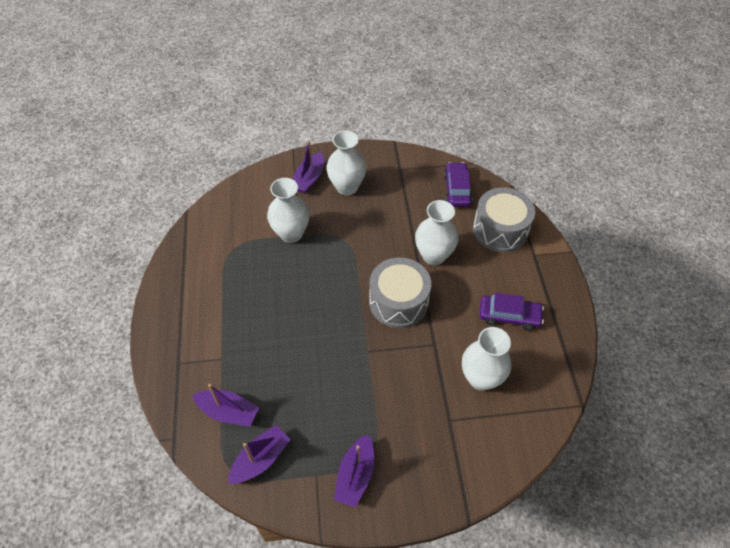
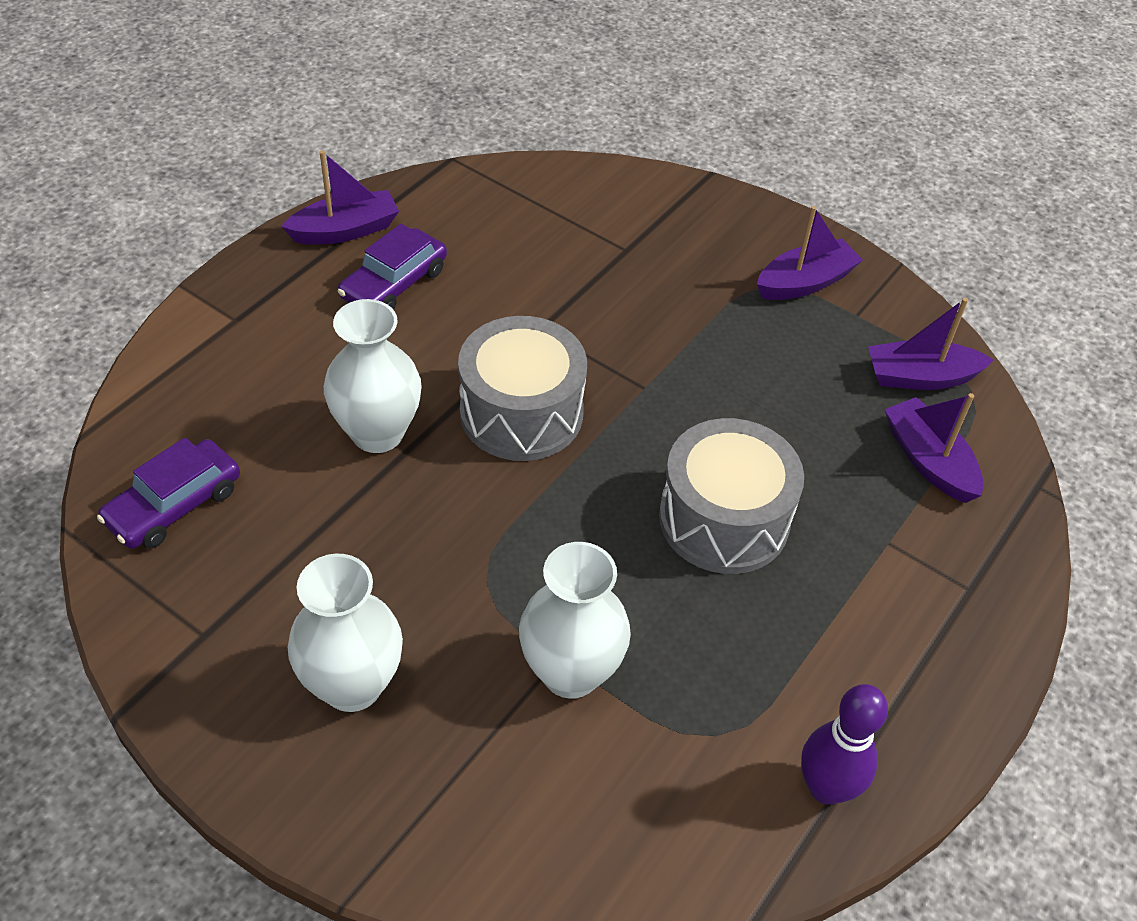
camera: 140 degrees left, 5 degrees down
purple boat [293,140,324,194] -> purple boat moved to [281,150,399,245]
white vase [462,327,511,391] -> none
grey drum [473,187,535,252] -> grey drum moved to [659,418,804,574]
purple car [479,293,544,331] -> purple car turned 105 degrees counterclockwise [338,224,447,310]
none -> purple bowling pin [801,684,888,804]

